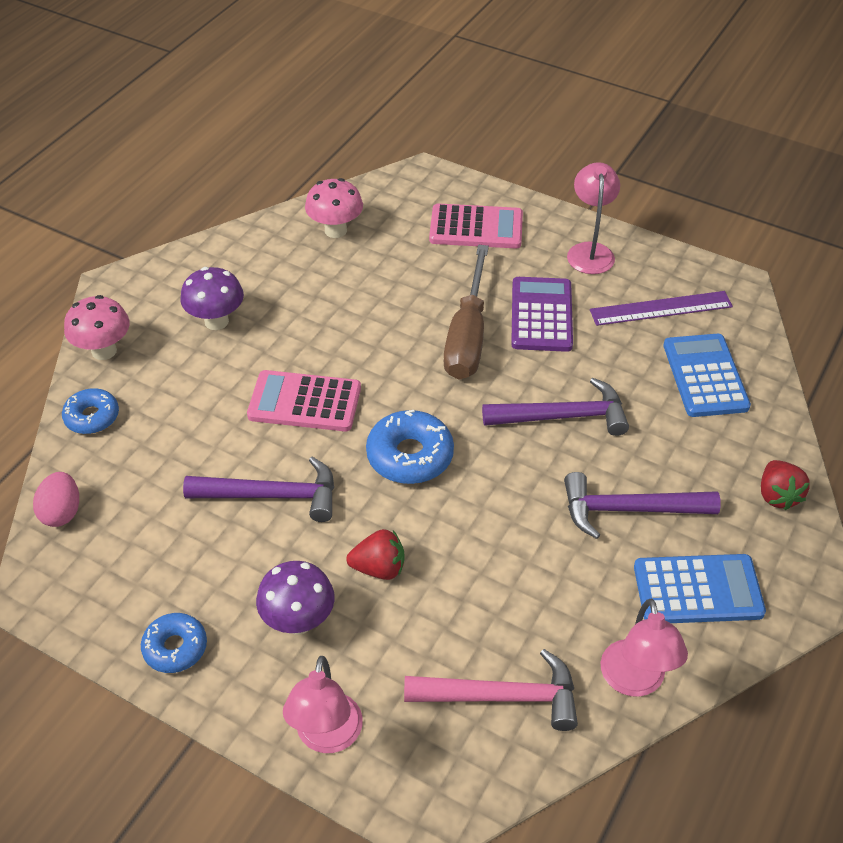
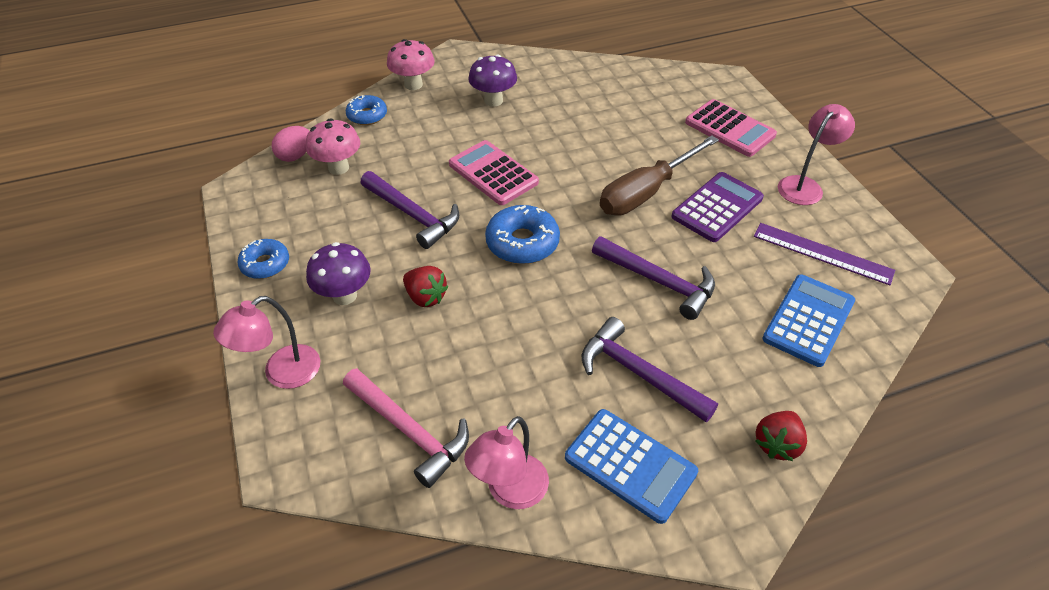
camera: 40 degrees right, 0 degrees up
pink mushroom [305,178,363,238] -> pink mushroom moved to [306,118,360,175]

